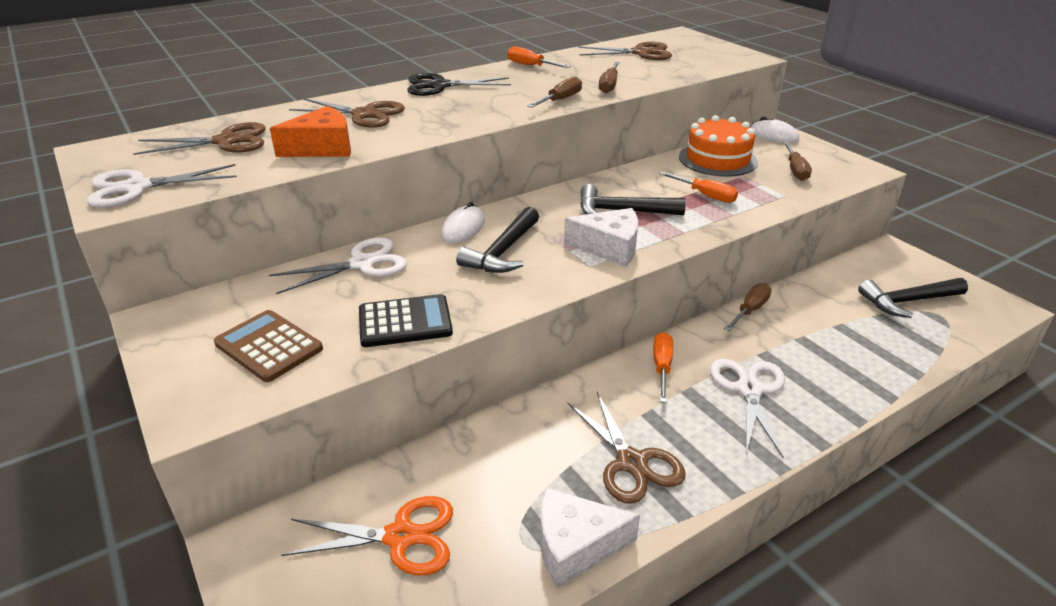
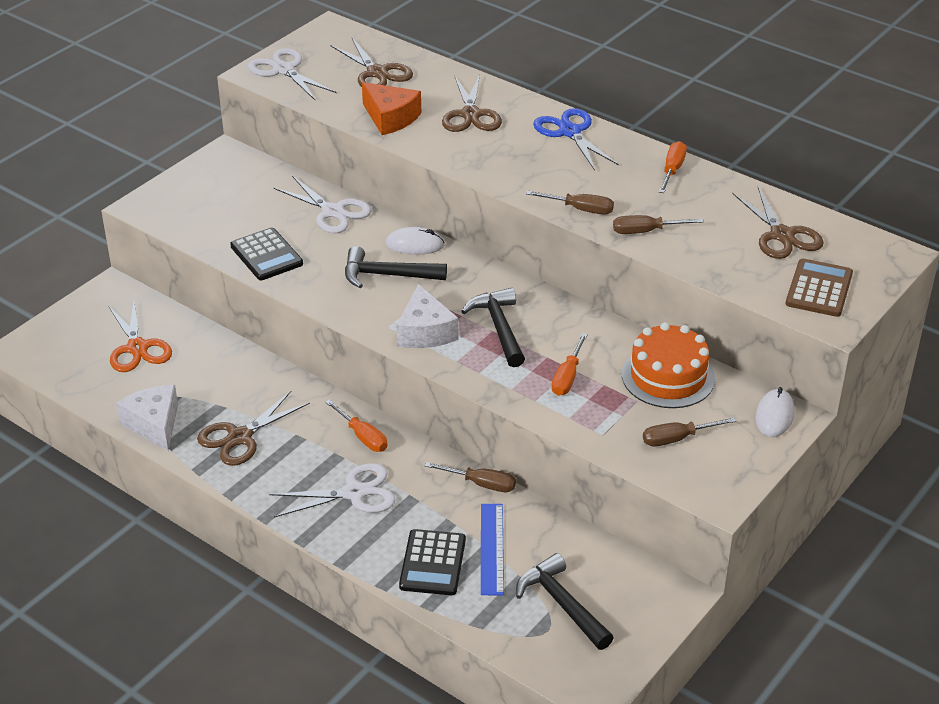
camera: 70 degrees right, 5 degrees up
brown calculator [214,310,323,382] -> brown calculator moved to [786,259,853,317]
black scissors [407,73,511,96] -> blue scissors [533,108,619,171]
orange screwdriver [653,332,673,403] -> orange screwdriver turned 60 degrees clockwise [325,399,388,452]
none -> black calculator [399,529,466,595]
none -> blue ruler [481,504,504,595]

